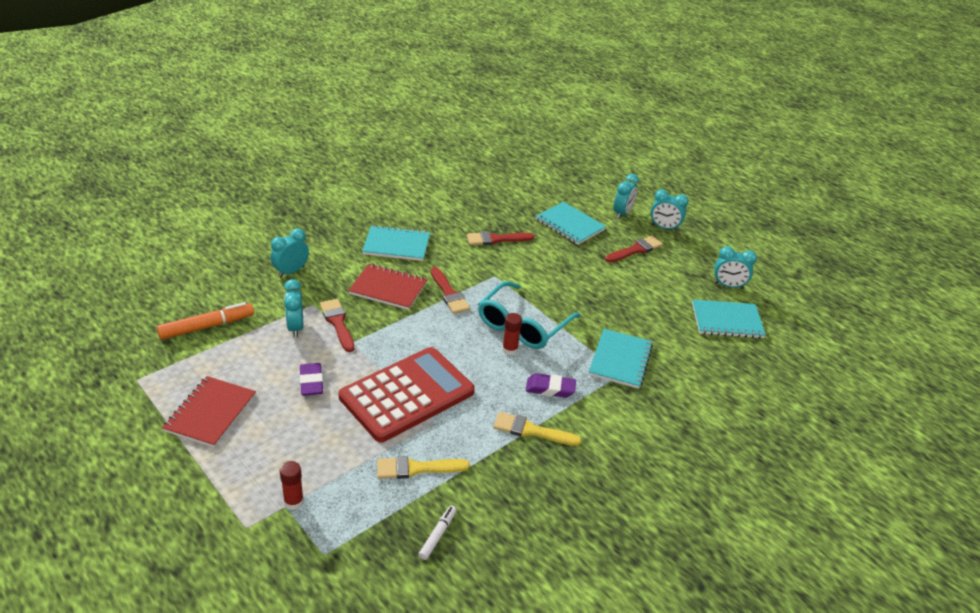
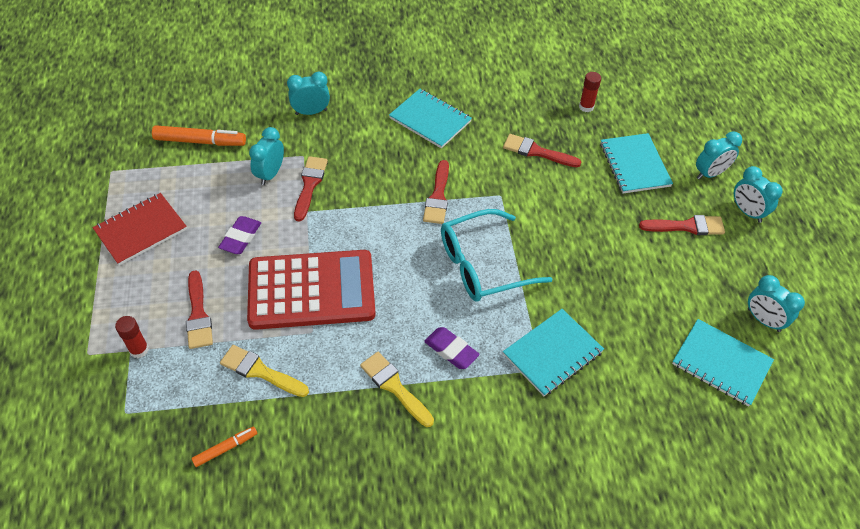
camera: 35 degrees right, 15 degrees up
red notebook [348,264,427,310] -> none
white marker [418,506,456,560] -> orange marker [191,426,257,467]
red glue stick [502,313,522,355] -> red glue stick moved to [579,72,601,112]
none -> red brush [186,271,213,349]

